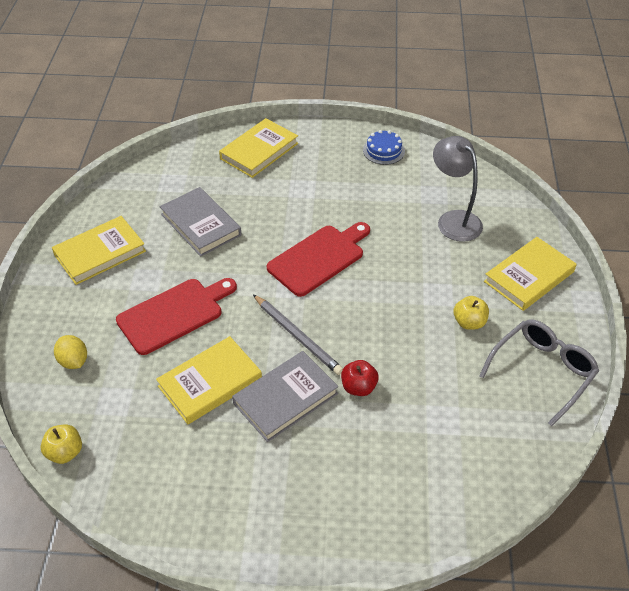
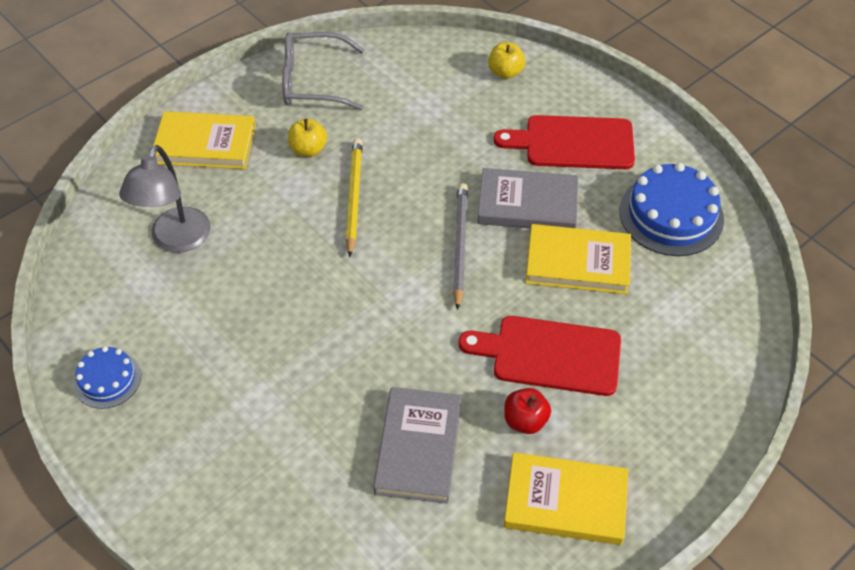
camera: 135 degrees left, 5 degrees up
yellow apple [41,425,82,464] -> yellow apple moved to [488,42,525,79]
yellow lemon [54,335,87,369] -> none
yellow book [219,118,298,178] -> none
red cutting board [267,222,370,297] -> red cutting board moved to [494,115,635,169]
red apple [341,360,379,396] -> red apple moved to [504,388,551,434]
none -> yellow pencil [346,138,362,257]
none -> blue cake [620,163,724,256]

